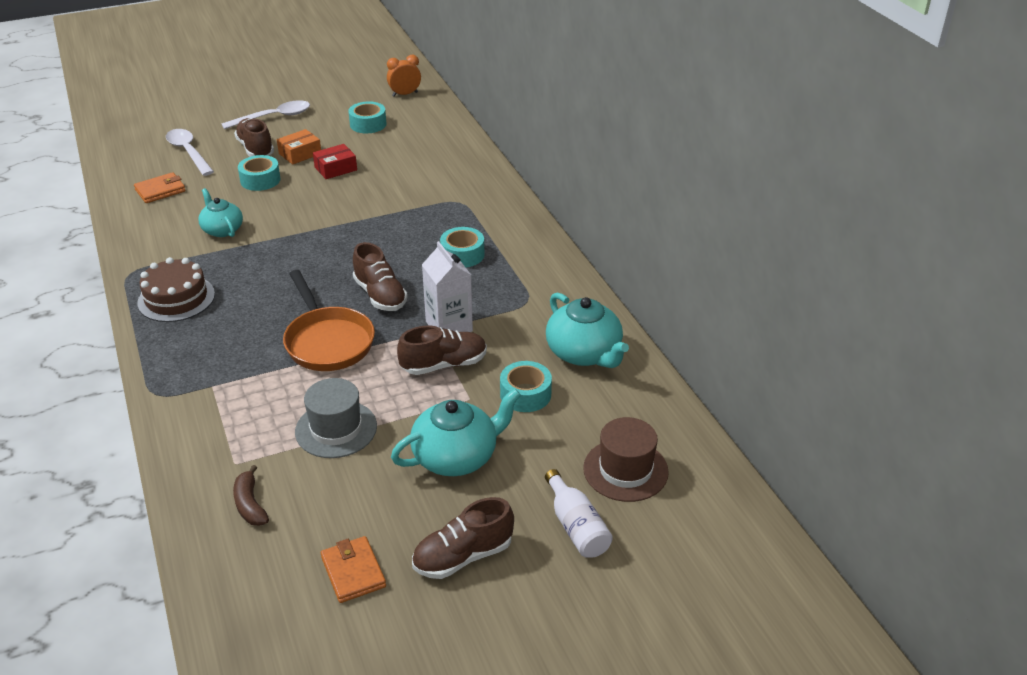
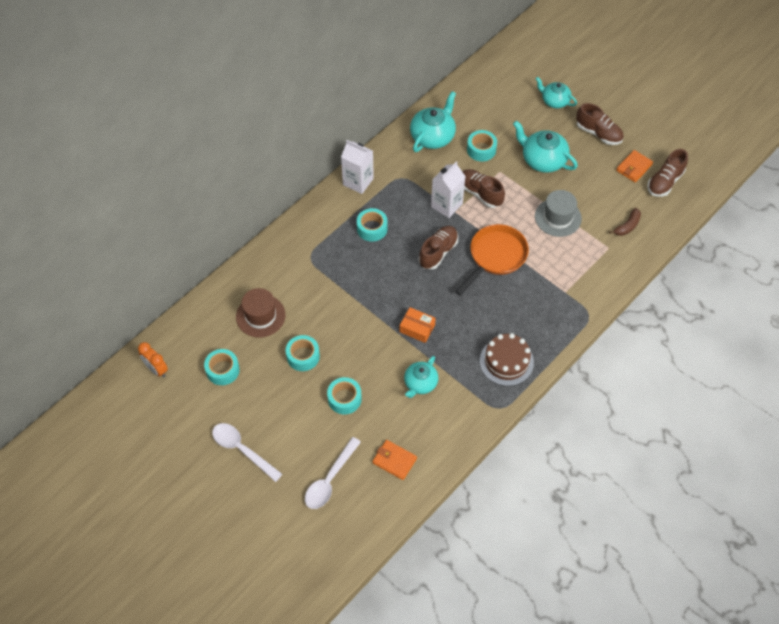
camera: 115 degrees left, 20 degrees up
brown shoe [234,118,274,157] -> brown shoe moved to [647,149,688,197]
orange box [277,129,321,165] -> orange box moved to [400,307,436,343]
red box [313,144,357,179] -> turquoise tape [286,335,320,371]
white bottle [545,469,613,558] -> turquoise teapot [536,77,577,108]
brown hat [583,417,669,502] -> brown hat moved to [236,288,285,338]
none -> white carton [341,140,374,194]

